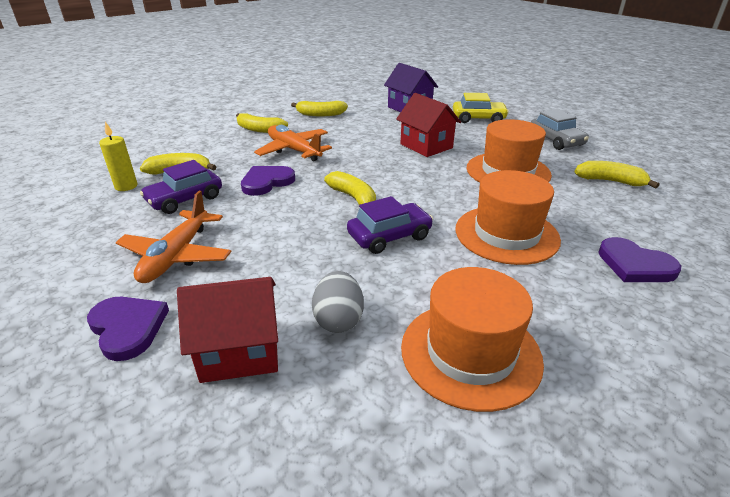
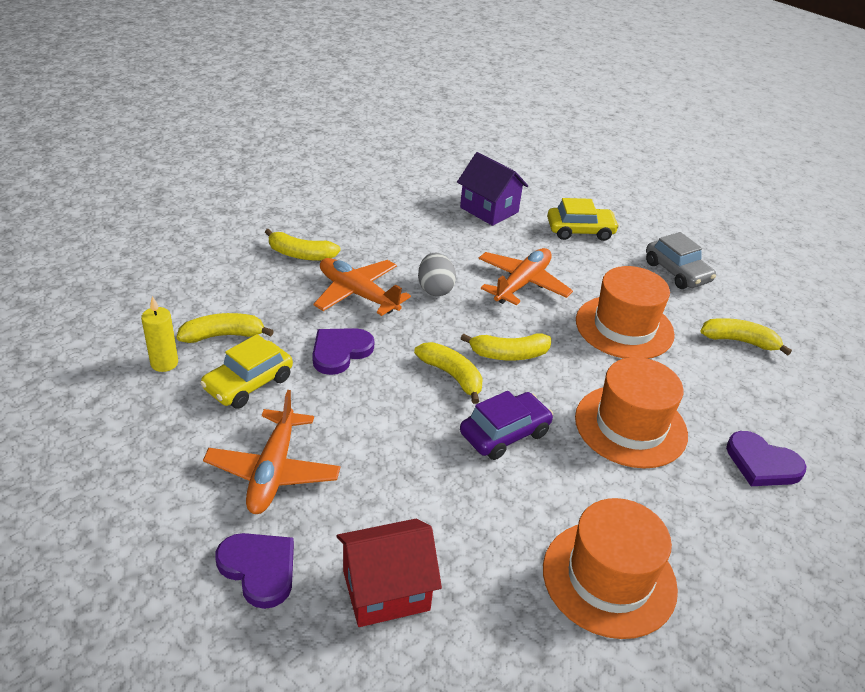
camera: 10 degrees left, 5 degrees up
purple car [140,160,222,214] -> yellow car [200,334,293,409]
yellow banana [291,101,348,116] -> yellow banana moved to [460,333,551,360]
grey egg [312,271,364,333] -> grey egg moved to [418,252,456,296]
red house [396,93,461,157] -> orange plane [479,248,573,305]

